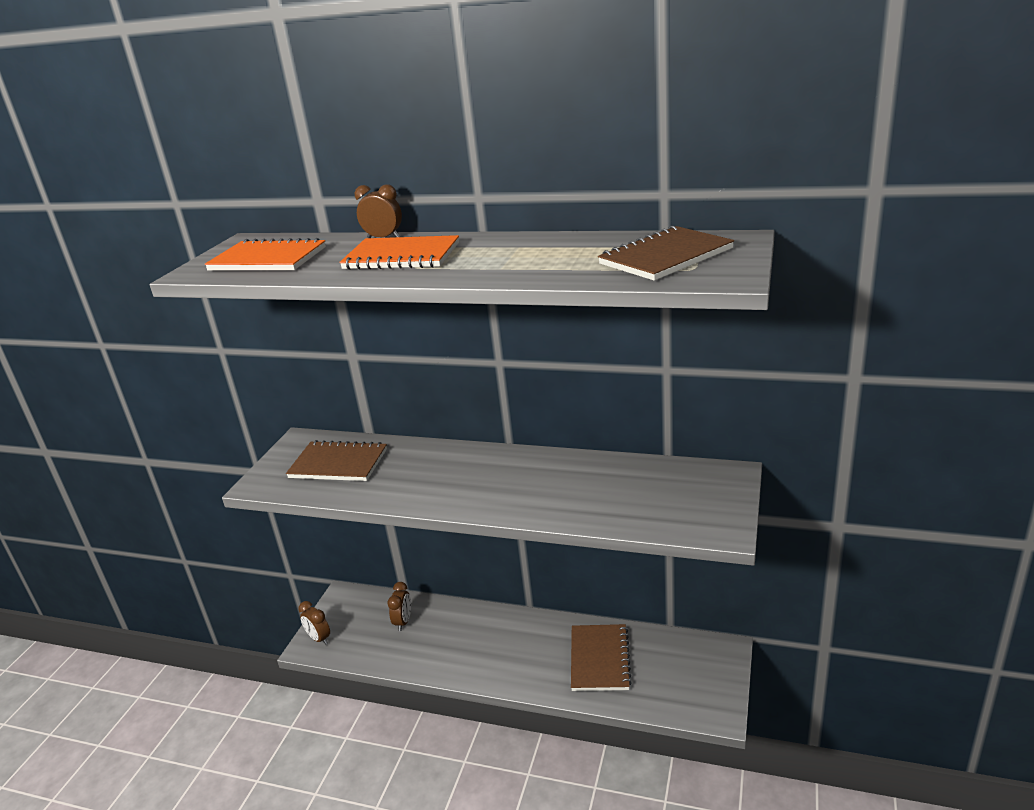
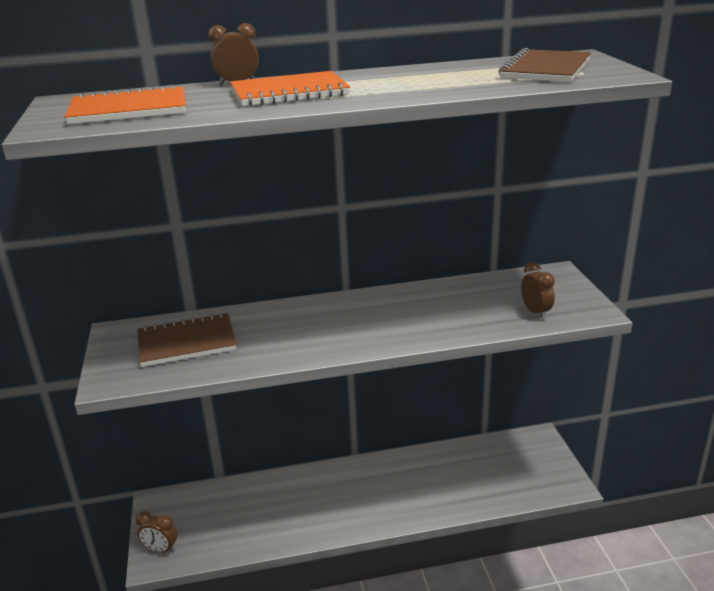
camera: 30 degrees left, 0 degrees up
brown clock [388,582,411,631] -> brown clock moved to [521,262,555,319]
brown notebook [571,624,632,691] -> none

